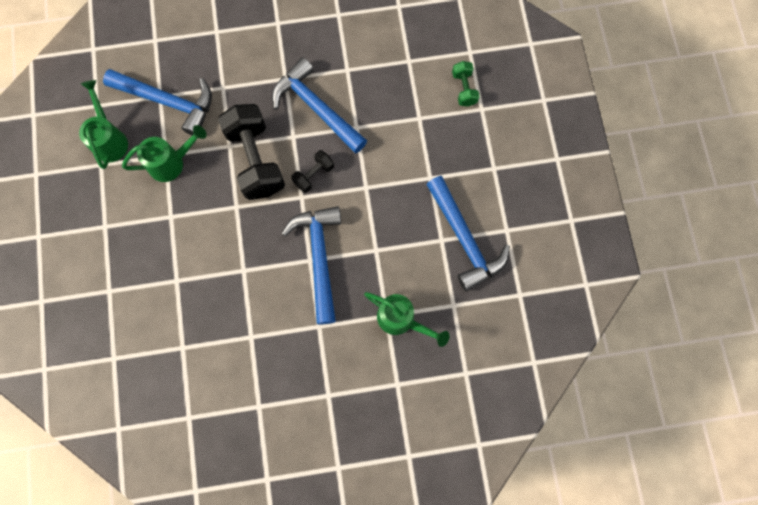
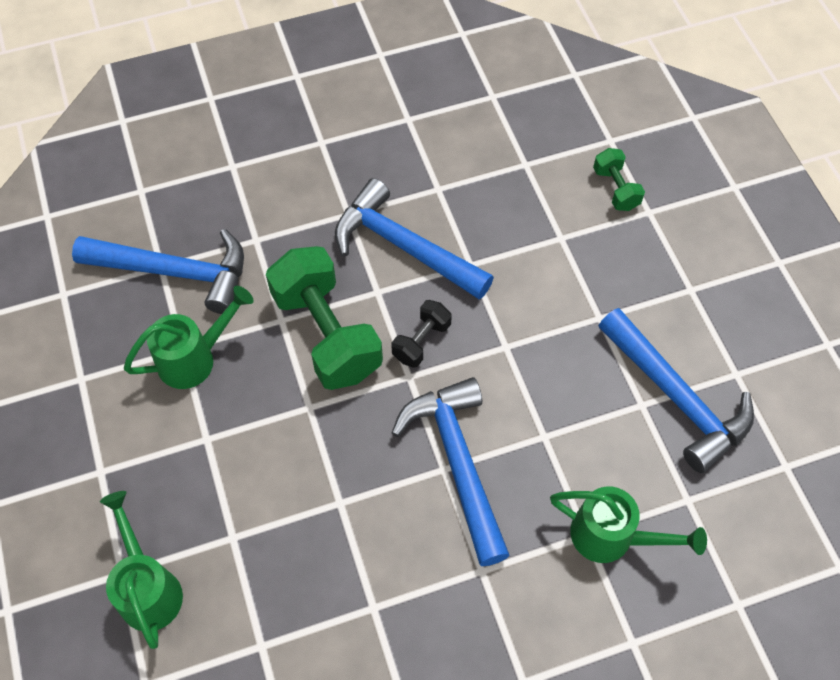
camera: 10 degrees left, 15 degrees down
green watering can [79,80,128,169] -> green watering can moved to [100,491,183,649]
black dumbbell [218,104,285,200] -> green dumbbell [266,246,383,390]

